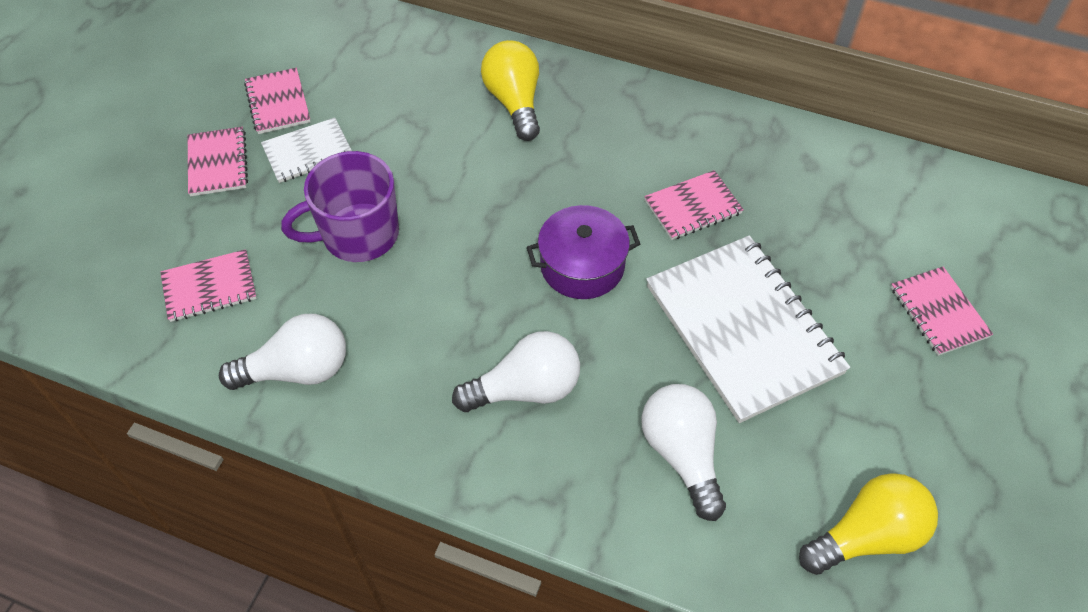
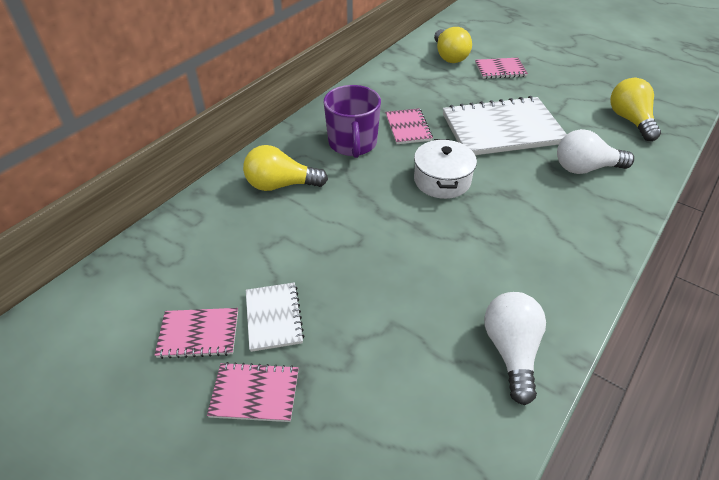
camera: 75 degrees left, 10 degrees down
pink notebook [160,249,257,322] -> none
purple mug [281,151,399,262] -> purple mug moved to [324,85,381,158]
white light bulb [452,331,580,412] -> none
purple pot [527,205,640,299] -> white pot [414,139,477,199]
none -> yellow light bulb [434,27,472,63]

